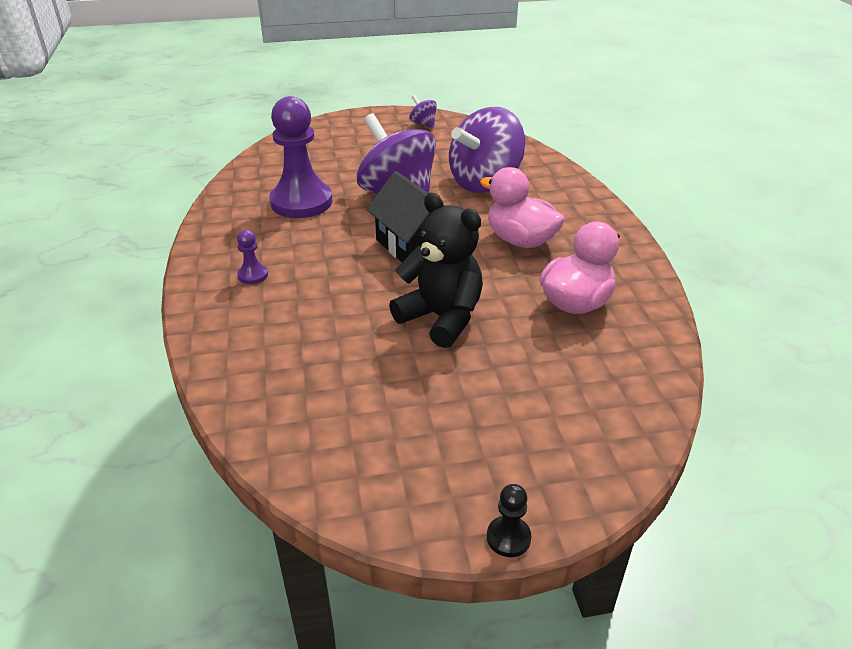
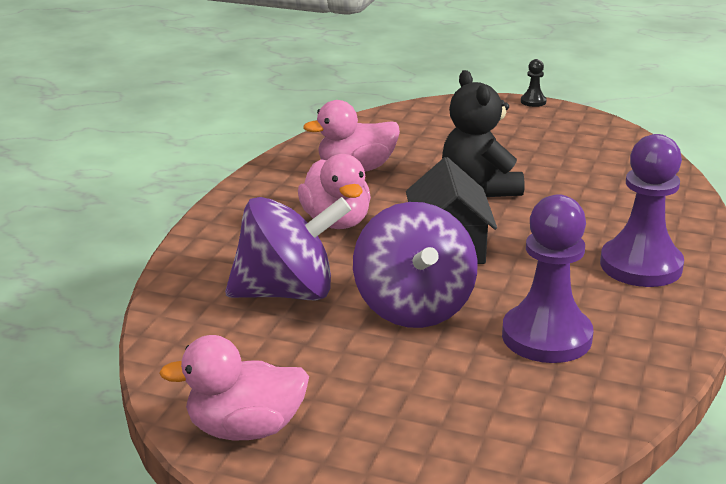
camera: 150 degrees left, 10 degrees down
purple pawn [237,230,268,284] -> purple pawn [600,134,684,287], size x2.38
purple spinning top [409,95,437,128] -> pink duck [159,335,309,440]

